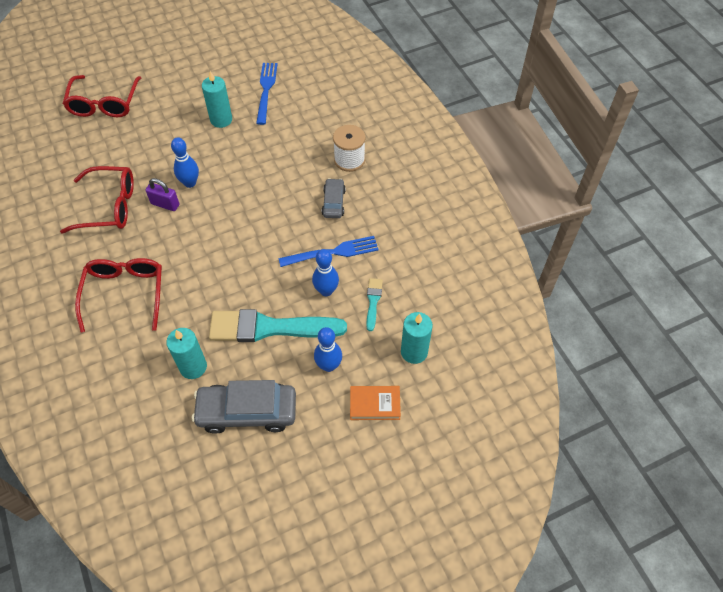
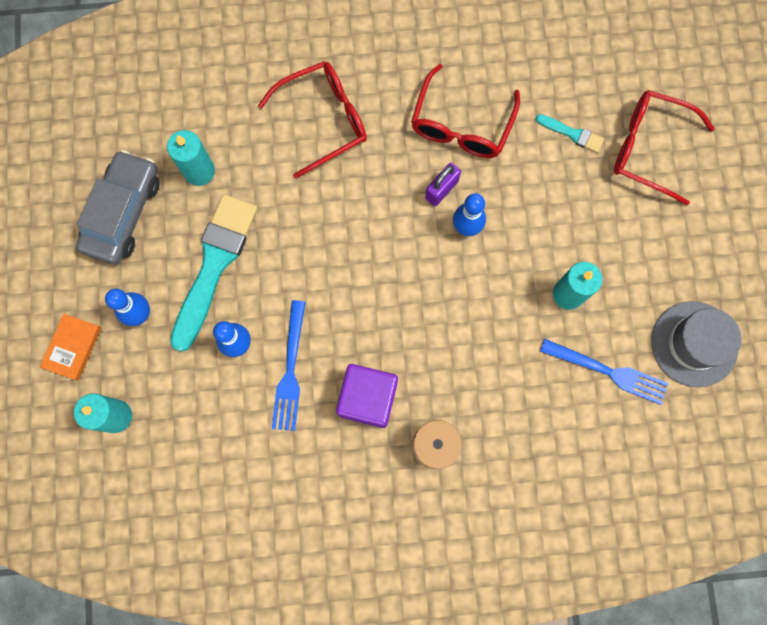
camera: 110 degrees right, 20 degrees up
red glasses [75,258,162,332] -> red glasses turned 45 degrees counterclockwise [258,61,367,178]
grey car [322,178,346,218] -> purple cube [336,364,398,428]
turquoise brush [366,278,383,331] -> turquoise brush moved to [536,114,604,153]
none -> grey hat [651,301,741,387]

